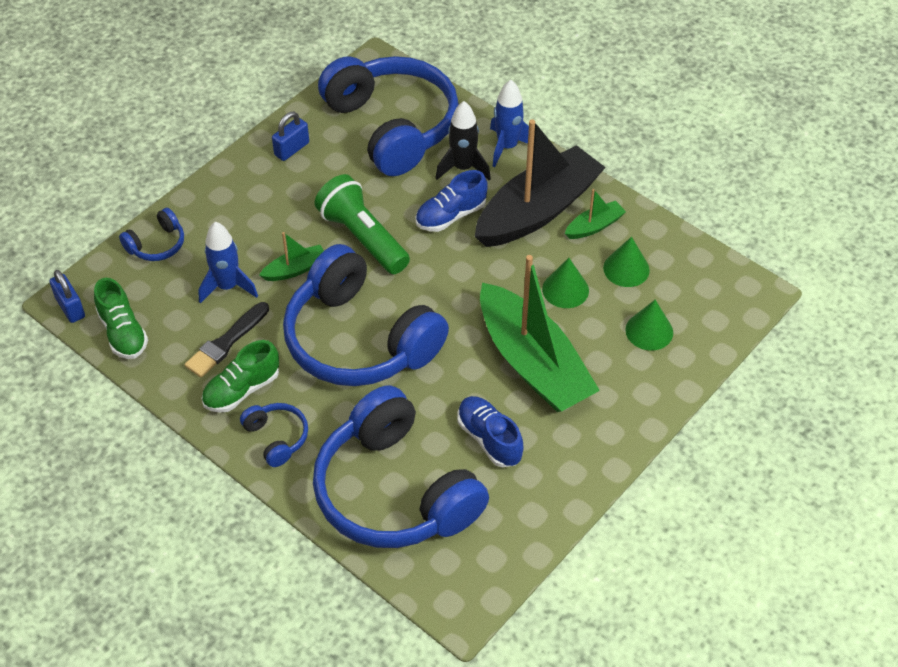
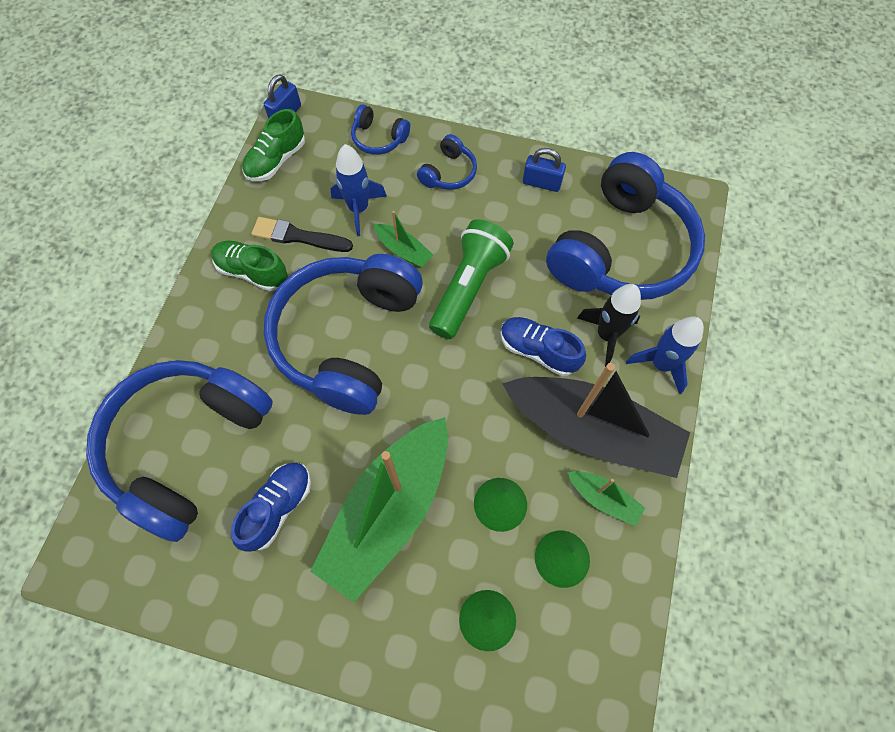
camera: 65 degrees right, 15 degrees up
blue headphones [240,403,308,467] -> blue headphones moved to [417,134,477,190]

